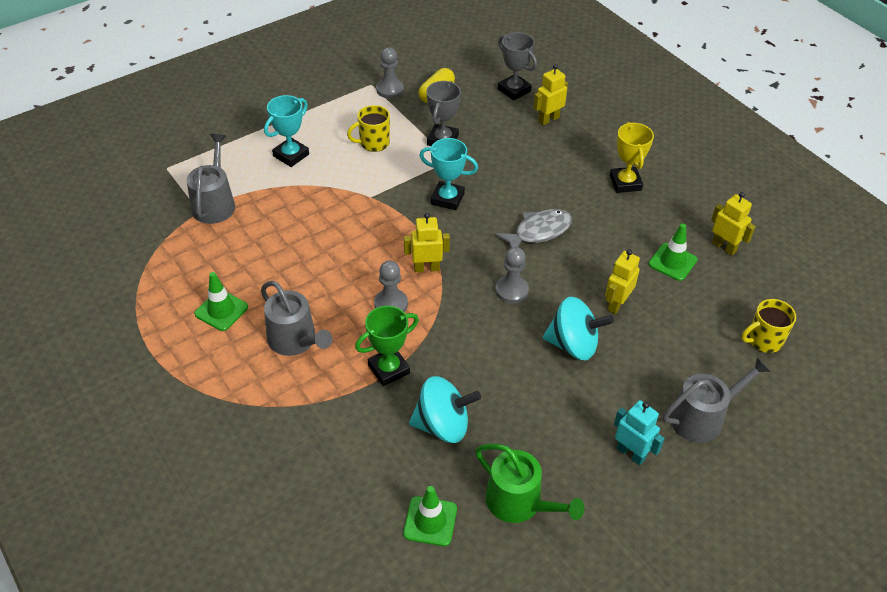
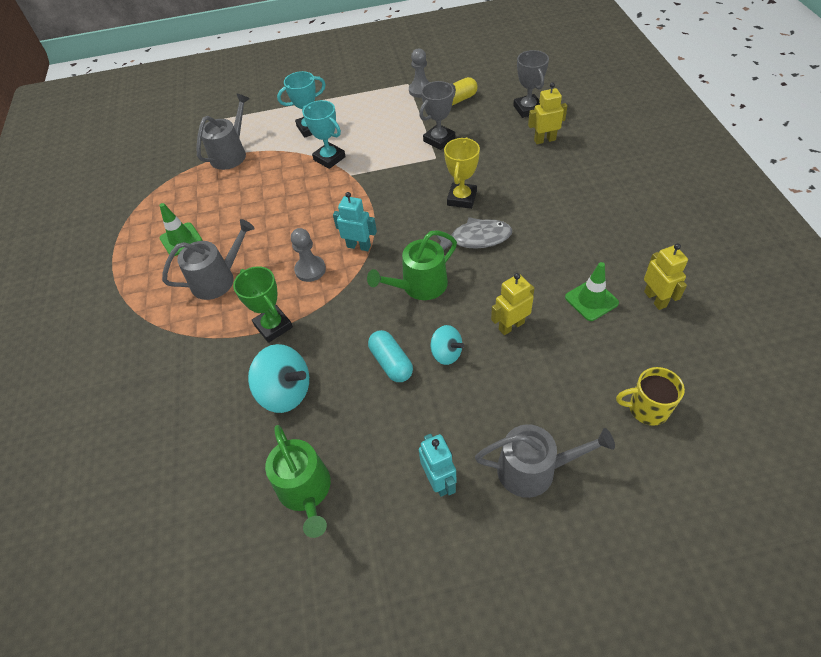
camera: 30 degrees right, 5 degrees up
grey watering can [261,281,332,356] -> grey watering can turned 105 degrees counterclockwise [162,219,255,300]
yellow mug [347,105,390,152] -> none
green trophy [355,306,419,386] -> green trophy turned 60 degrees clockwise [233,266,293,343]
green traffic cone [403,486,457,546] -> none
yellow robot [404,213,450,272] -> turquoise robot [333,192,377,251]
turquoise trophy [419,138,478,210] -> turquoise trophy moved to [302,100,346,169]
grey pawn [495,247,529,303] -> green watering can [367,230,457,300]
turquoise spinning top [543,297,614,361] -> turquoise spinning top [430,325,464,365], size x0.60
yellow trophy [610,122,654,193] -> yellow trophy moved to [444,137,480,209]
none -> turquoise capsule [368,330,413,382]

